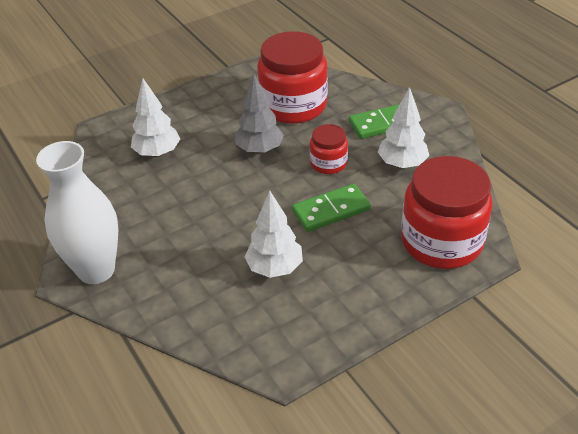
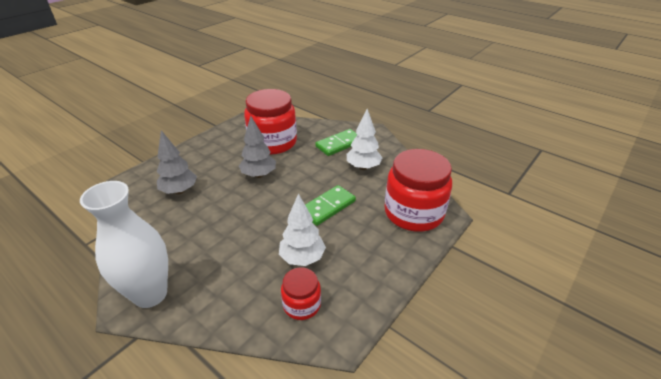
camera: 20 degrees left, 5 degrees down
white tree [131,79,180,157] -> grey tree [157,130,197,194]
red jar [310,124,348,174] -> red jar moved to [281,268,321,320]

